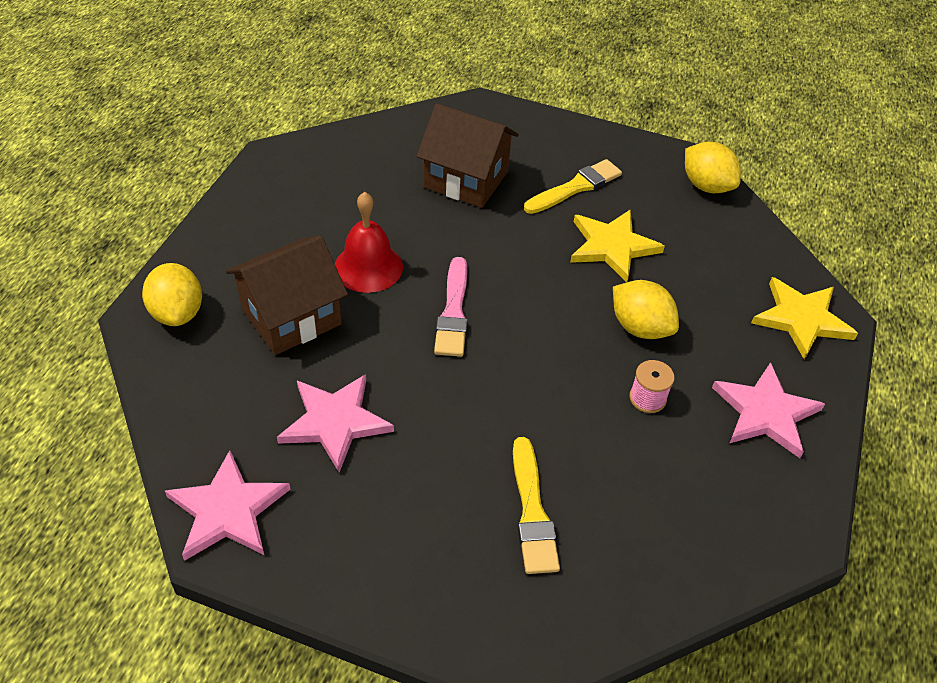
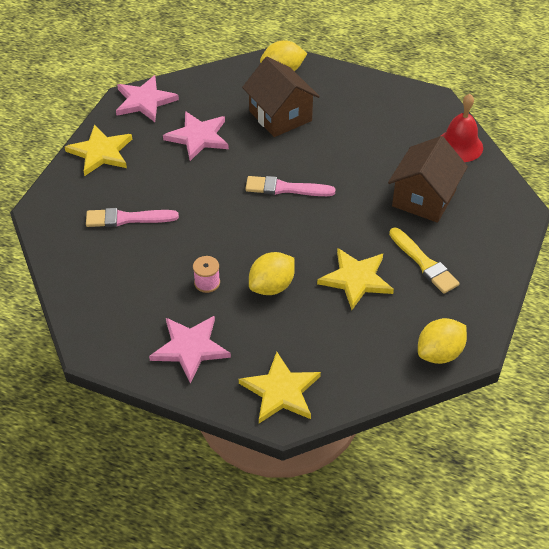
camera: 95 degrees right, 0 degrees up
red bell [335,192,403,293] -> red bell moved to [441,94,483,162]
yellow brush [513,437,560,574] -> pink brush [86,208,179,227]
none -> yellow star [65,125,132,176]

